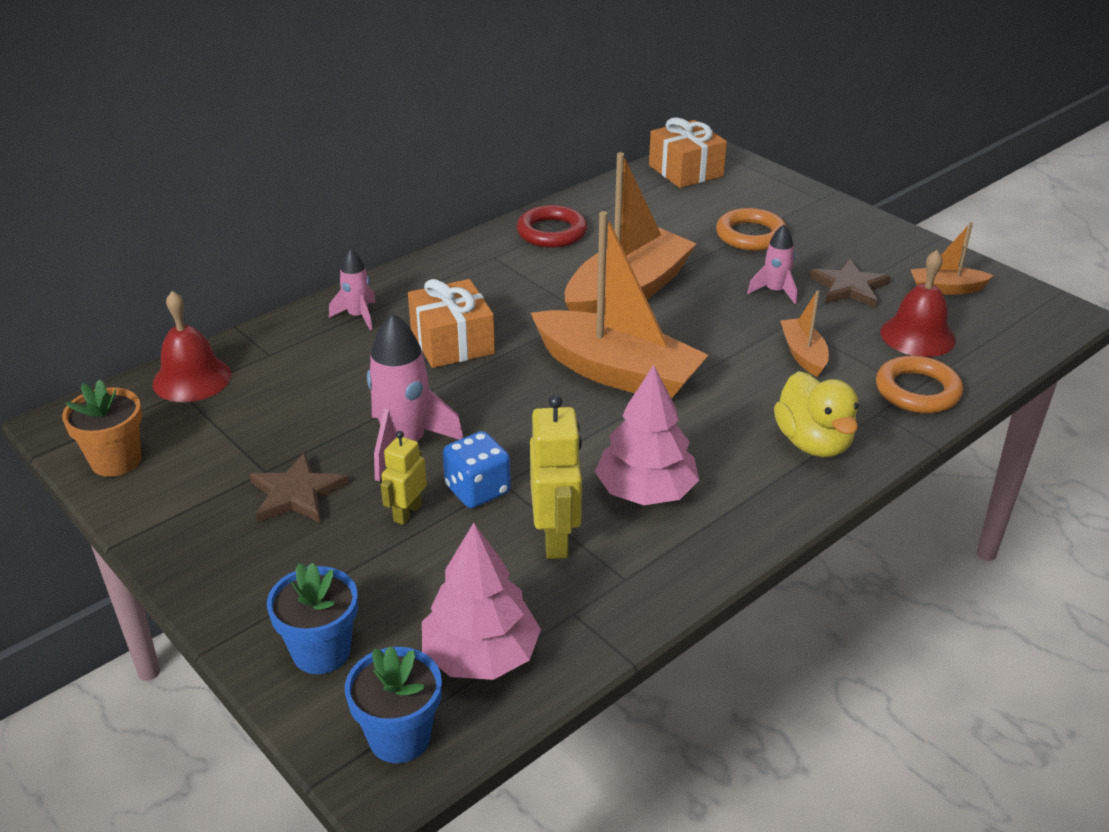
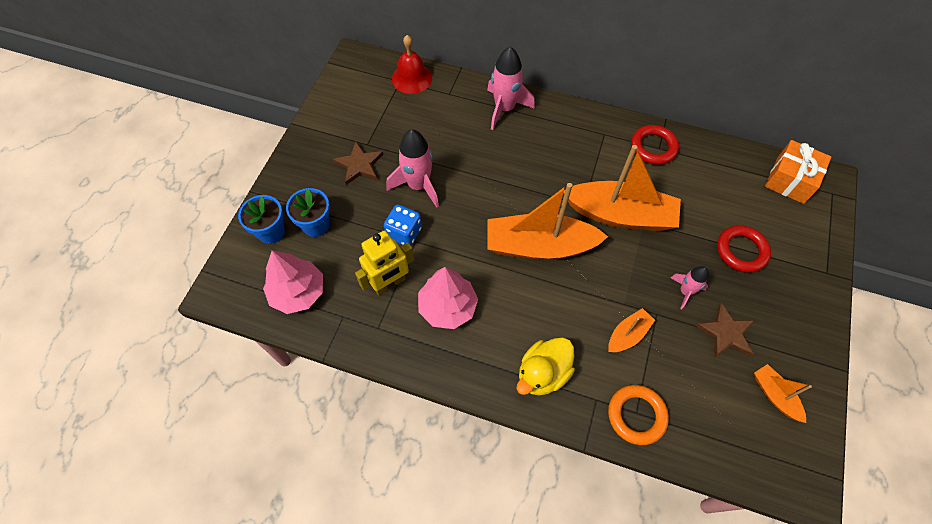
camera: 60 degrees right, 25 degrees up
orange flower pot [62,379,142,477] -> none
pink rocket [329,248,376,331] -> pink rocket [487,47,535,130], size x1.74
blue flower pot [345,646,442,763] -> blue flower pot moved to [286,188,330,237]
yellow robot [381,431,427,525] -> none
orange gift [408,279,495,368] -> none
orange boat [531,211,708,399] -> orange boat turned 90 degrees clockwise [487,183,608,260]
orange ring [716,208,787,251] -> red ring [717,225,771,273]
red bell [881,250,956,357] -> none

